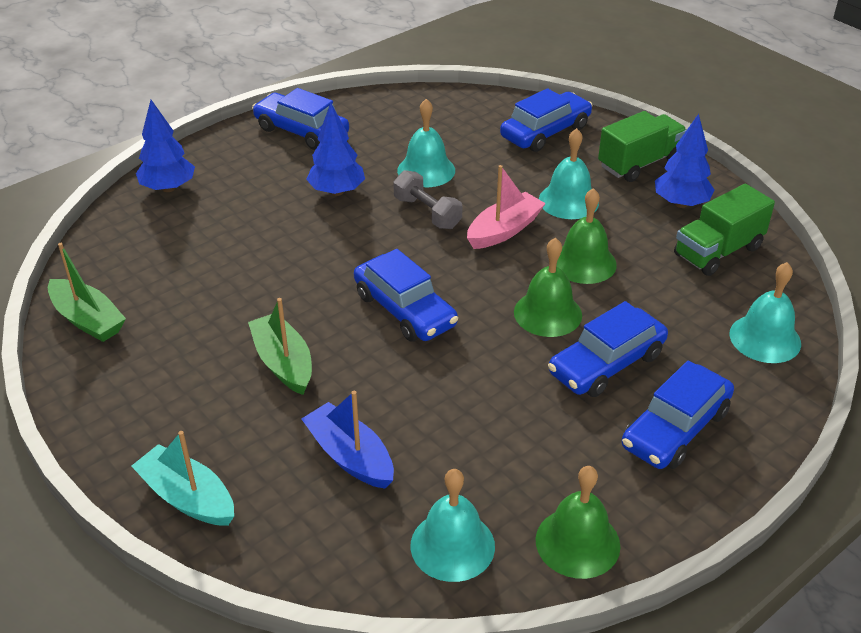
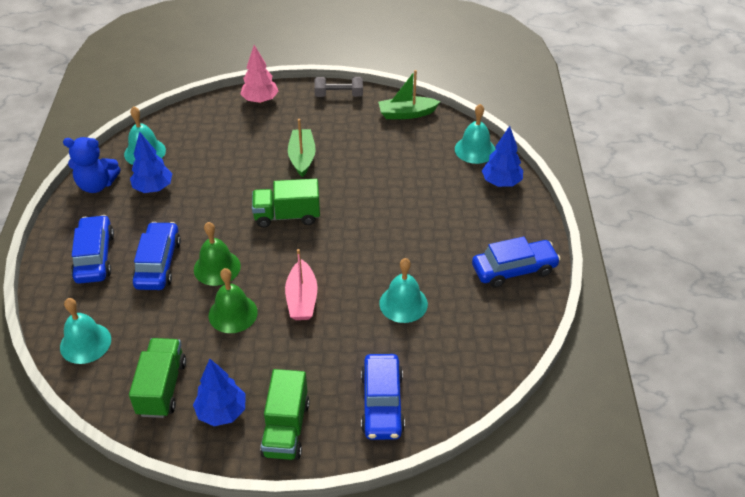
camera: 130 degrees right, 5 degrees up
turquoise boat [131,431,234,526] -> pink tree [241,45,279,103]
green boat [248,298,312,395] -> green boat turned 105 degrees counterclockwise [288,119,316,177]
blue boat [302,391,394,489] -> none
blue tree [306,103,365,196] -> blue tree moved to [130,131,173,193]
blue car [354,249,458,342] -> green truck [252,179,320,228]
grey dumbbell [393,170,462,229] -> grey dumbbell moved to [314,77,363,97]
green bell [536,466,620,579] -> blue teddy bear [63,137,121,193]
turquoise bell [539,128,599,219] -> turquoise bell moved to [455,104,496,164]

